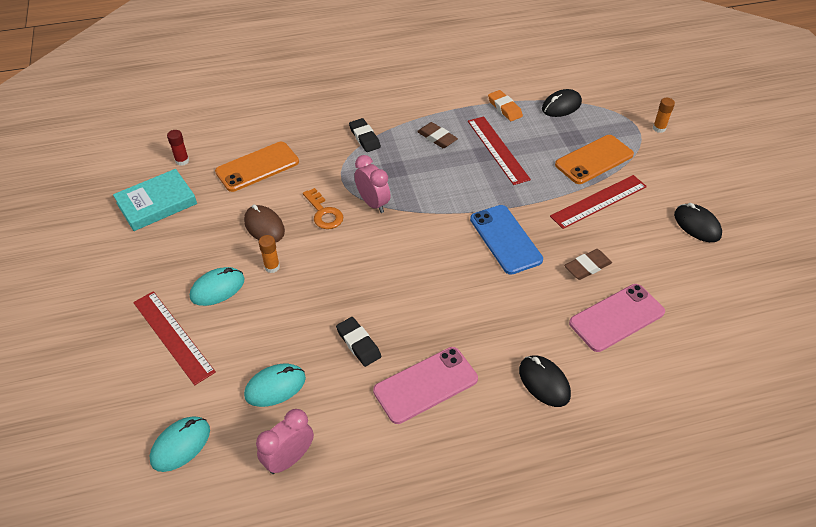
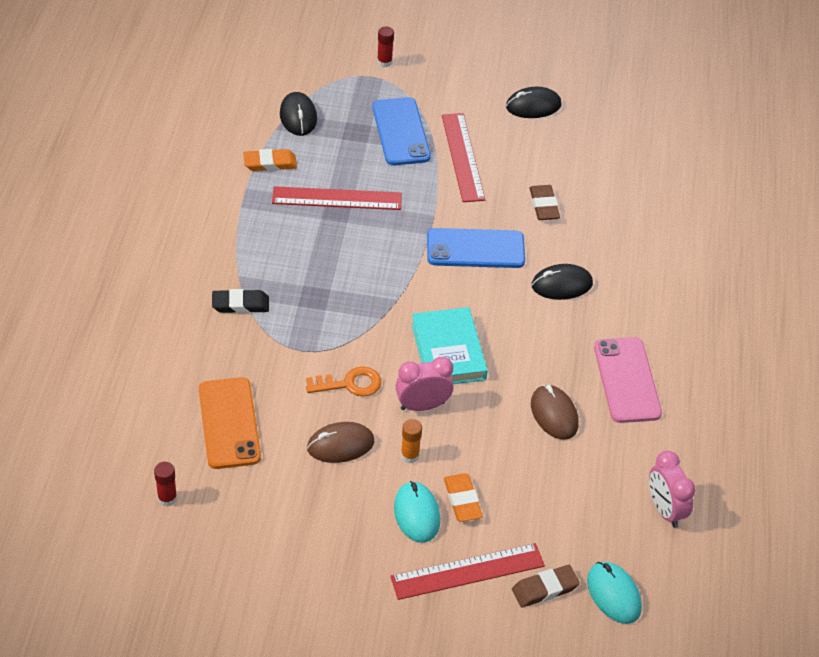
camera: 70 degrees left, 0 degrees up
turquoise book [113,169,197,231] -> turquoise book moved to [411,307,488,384]
turquoise mouse [244,364,306,407] -> none
black eraser [336,317,381,367] -> brown mouse [531,385,579,440]
pink clock [354,155,391,213] -> pink clock moved to [396,357,453,411]
brown eraser [417,122,458,148] -> brown eraser moved to [512,565,580,608]
black mouse [519,355,571,407] -> black mouse moved to [532,264,593,300]
orange phone [555,135,634,184] -> blue phone [372,97,431,166]
pink phone [569,284,665,352] -> none
orange glue stick [653,98,675,133] -> red glue stick [377,27,394,67]
none -> orange eraser [444,473,483,522]

